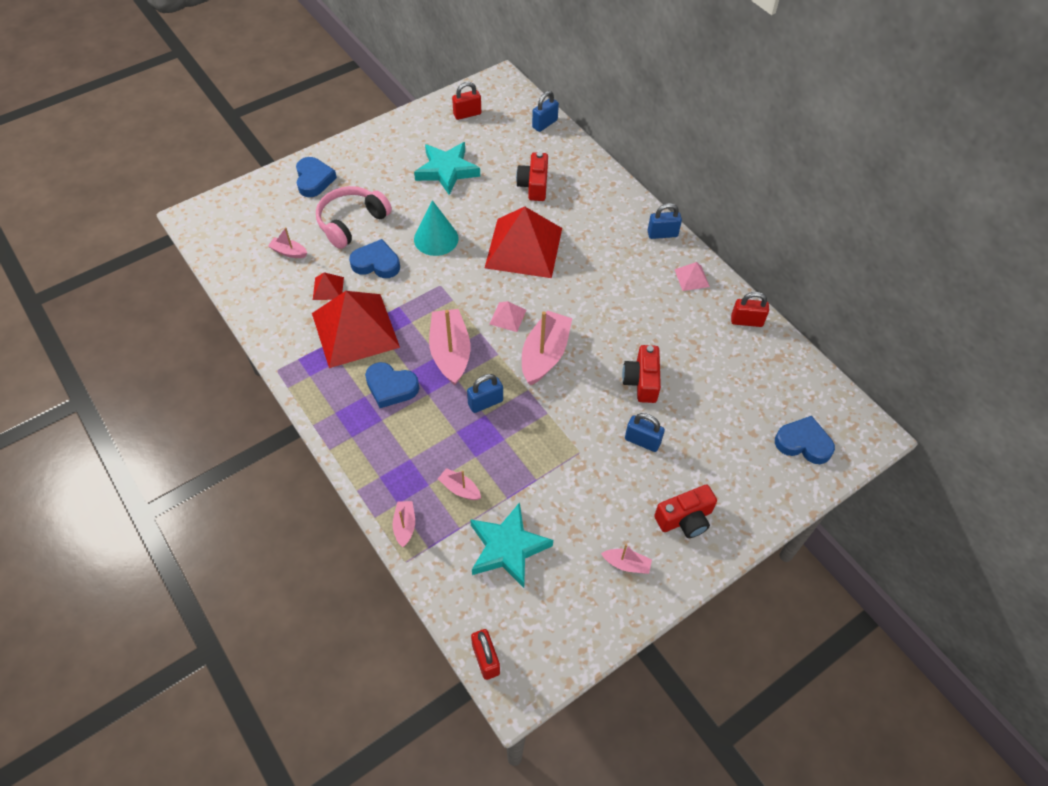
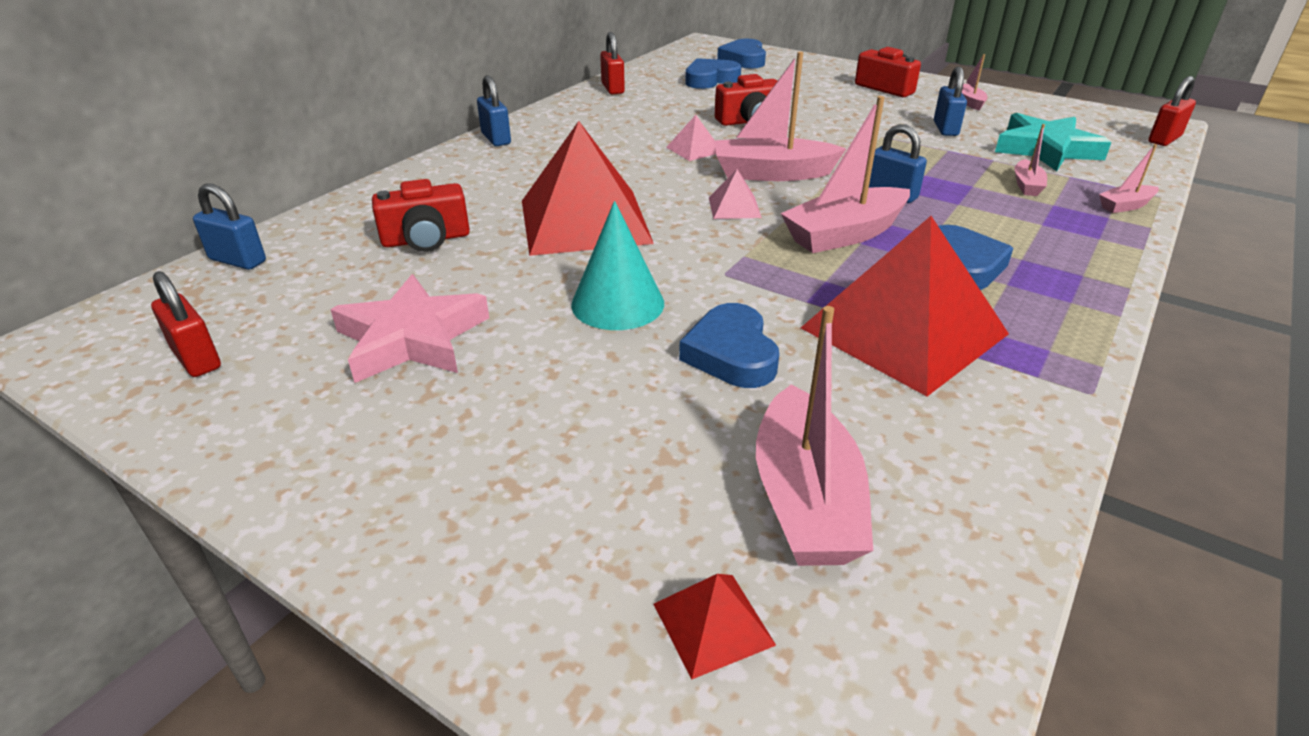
camera: 110 degrees left, 20 degrees down
pink boat [268,227,307,258] -> pink boat [756,306,873,566], size x2.02
blue heart [296,157,337,197] -> blue heart moved to [685,58,741,89]
red pyramid [313,272,344,300] -> red pyramid moved to [653,574,776,679]
pink headphones [316,186,392,249] -> none
turquoise star [414,142,480,195] -> pink star [330,274,489,383]
blue padlock [625,413,665,452] -> blue padlock moved to [934,66,967,136]
pink pyramid [675,262,710,291] -> pink pyramid moved to [666,115,716,161]

